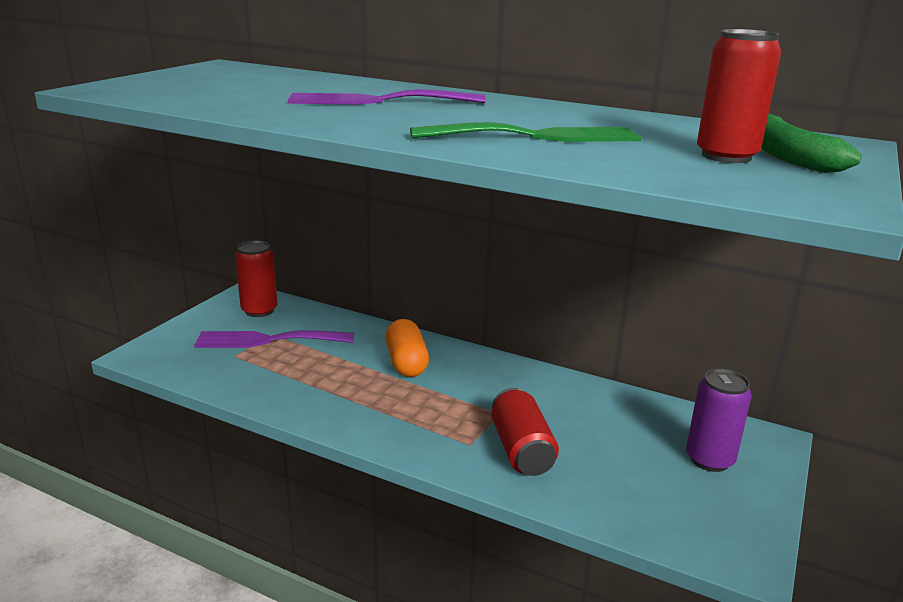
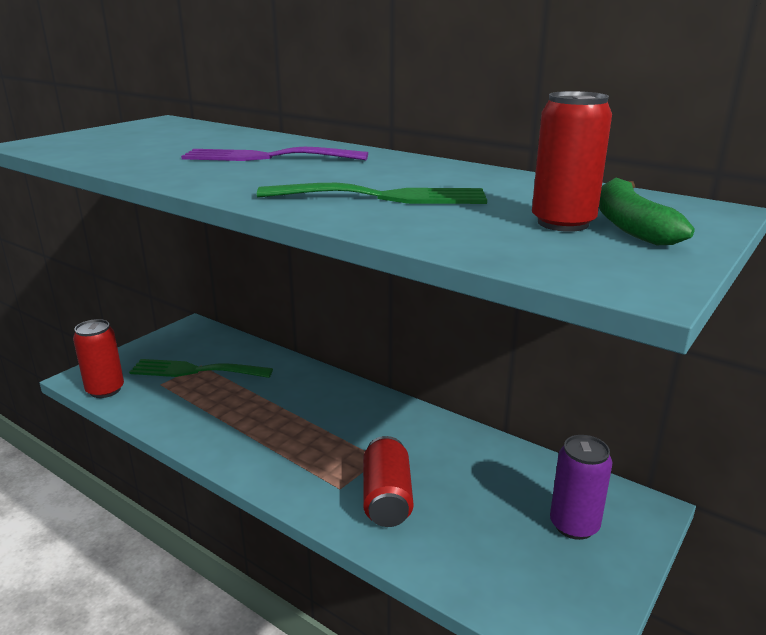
camera: 10 degrees right, 0 degrees up
purple fork [194,330,354,348] -> green fork [129,359,273,378]
red can [235,240,278,317] -> red can moved to [73,319,124,398]
orange capsule [385,319,429,377] -> none

